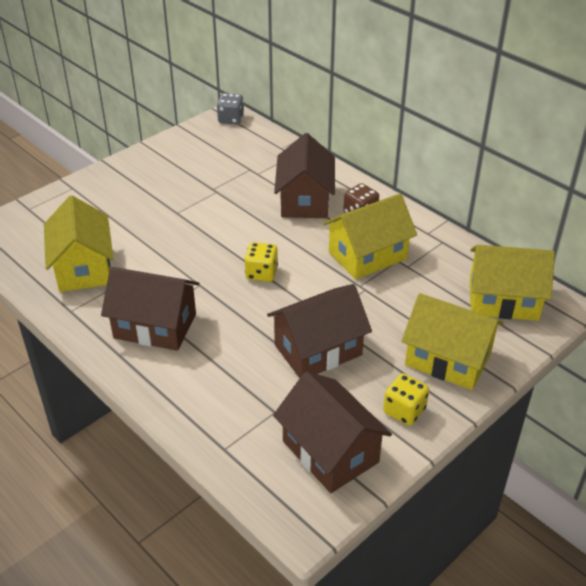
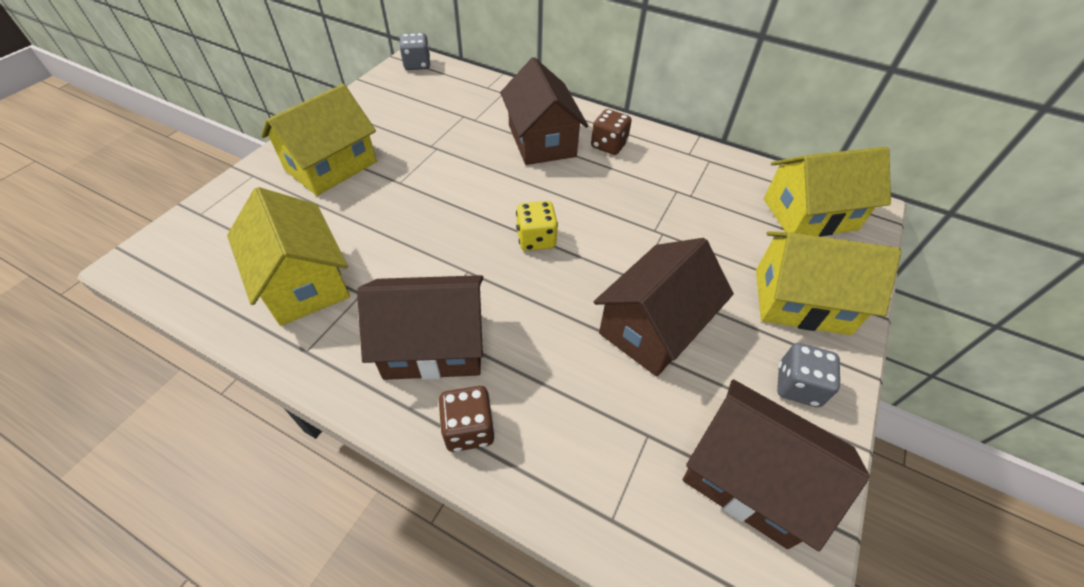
camera: 20 degrees left, 10 degrees up
yellow house [323,193,417,280] -> yellow house moved to [261,84,377,196]
yellow dice [383,373,429,426] -> grey dice [777,343,840,407]
none -> brown dice [438,386,495,452]

